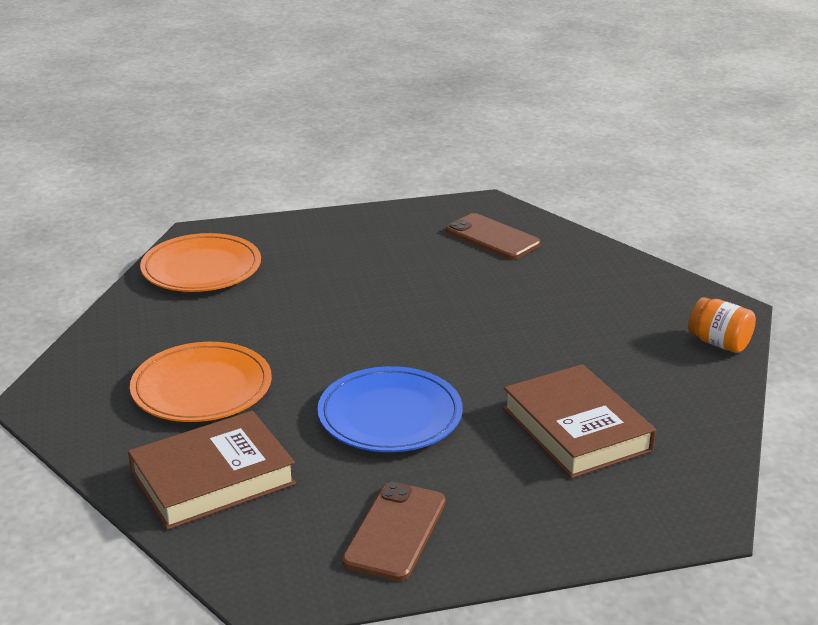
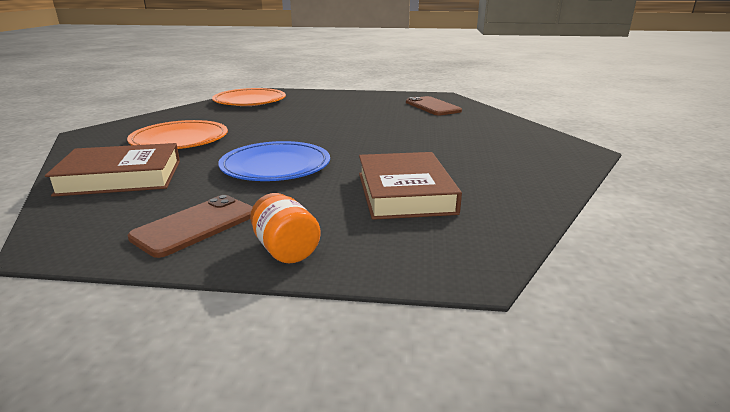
camera: 20 degrees right, 5 degrees down
orange jar [688,297,756,353] -> orange jar moved to [250,193,321,263]

